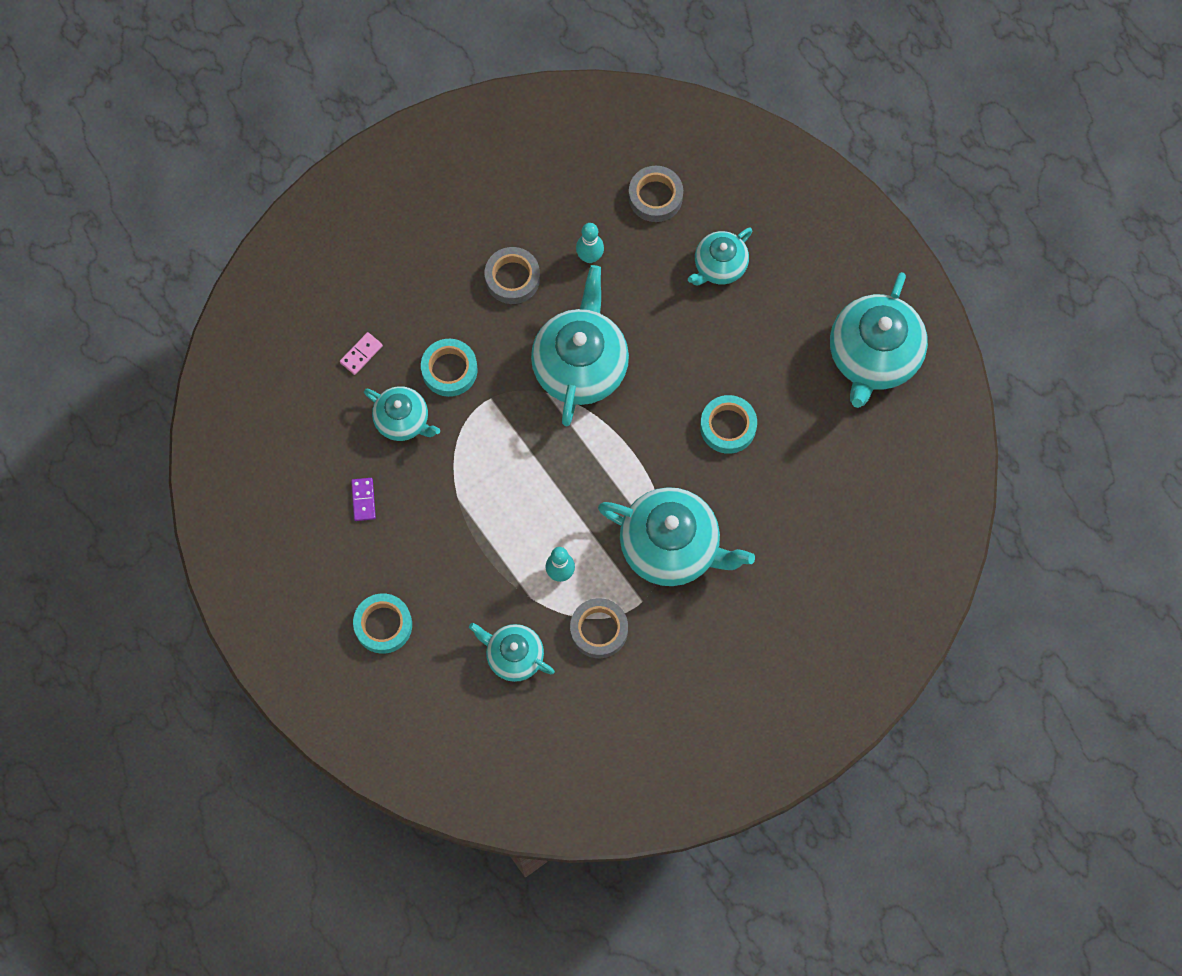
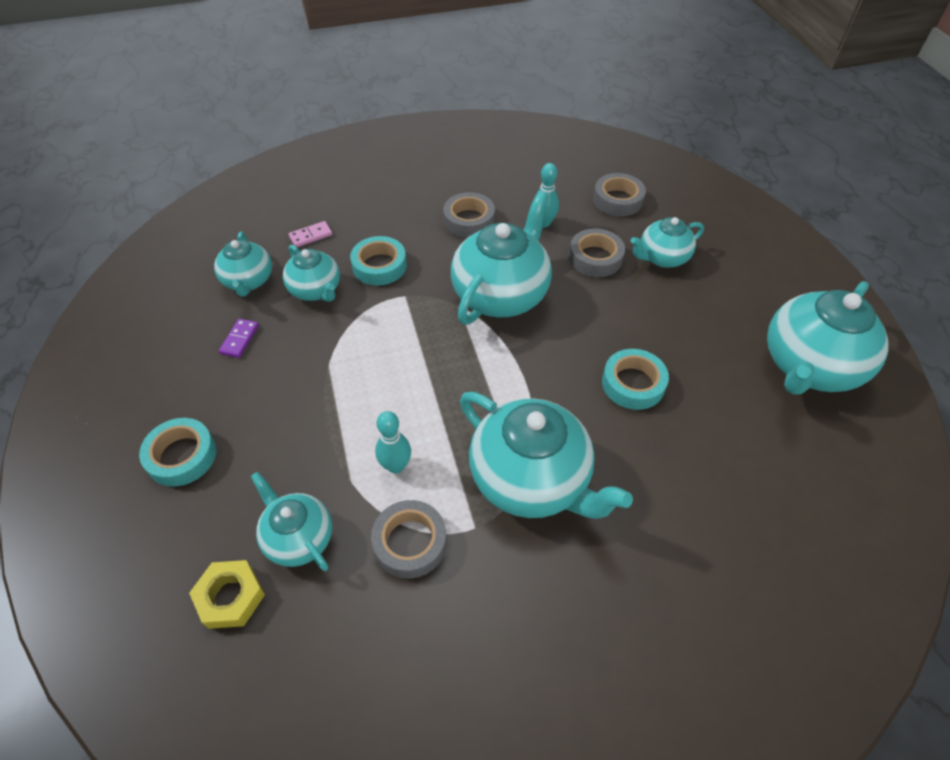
camera: 20 degrees right, 20 degrees down
none -> yellow nut [189,560,265,629]
none -> turquoise teapot [214,231,272,297]
none -> grey tape [569,229,625,277]

